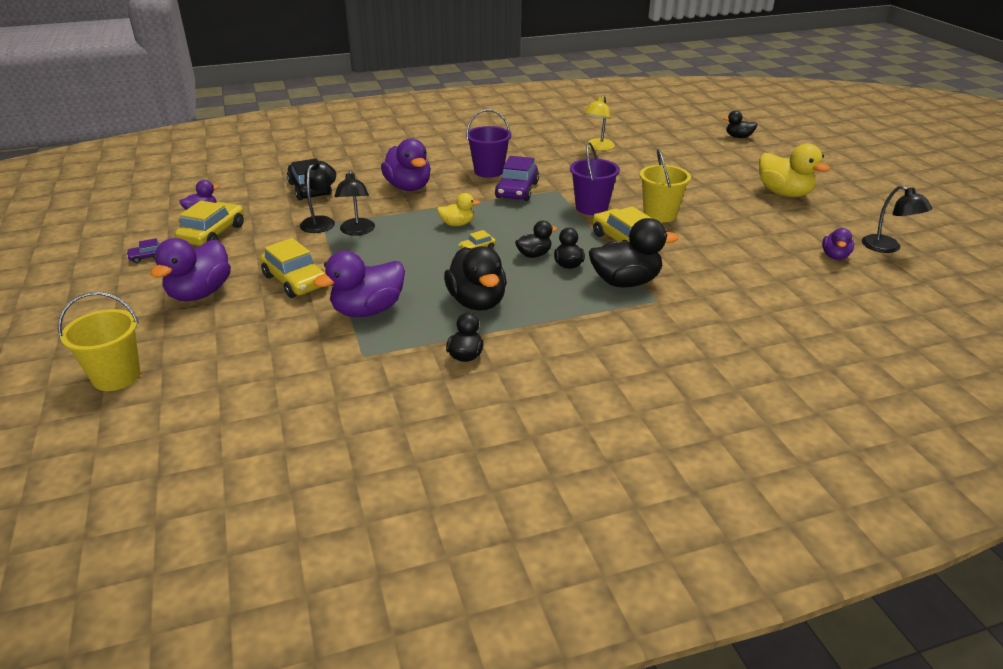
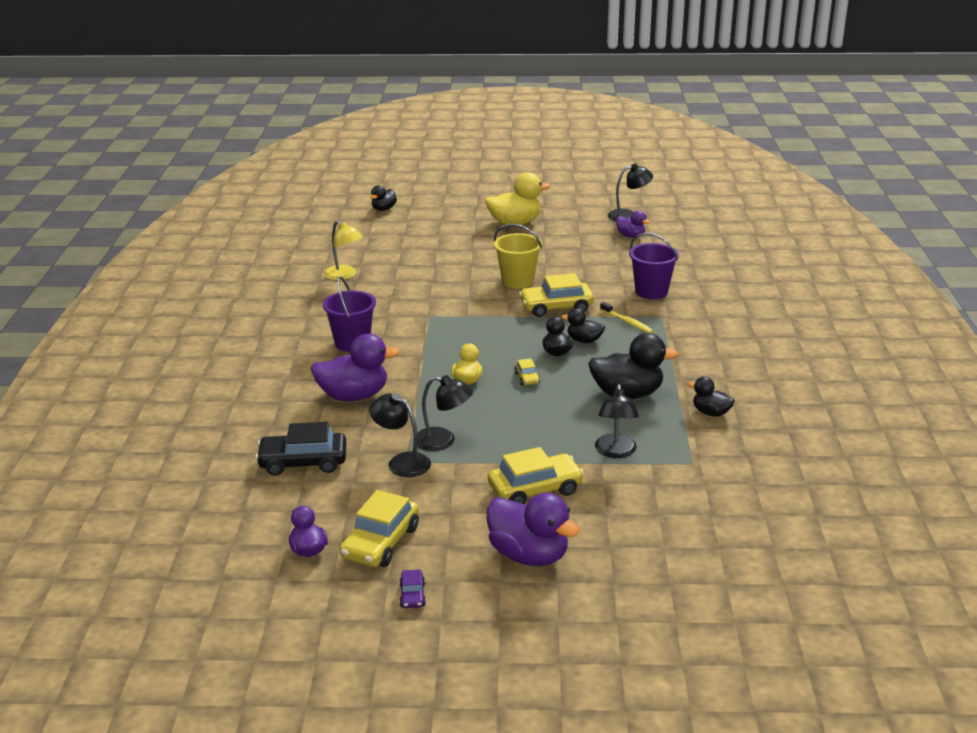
camera: 70 degrees left, 5 degrees down
yellow bucket [58,292,140,391] -> none
yellow car [175,201,244,246] -> yellow car turned 105 degrees counterclockwise [340,490,419,567]
purple duck [313,251,405,317] -> black lamp [595,384,639,458]
purple car [495,156,539,201] -> none
purple bucket [570,142,620,215] -> purple bucket moved to [629,233,679,299]
black duck [589,218,678,287] -> yellow toothbrush [600,302,653,333]

